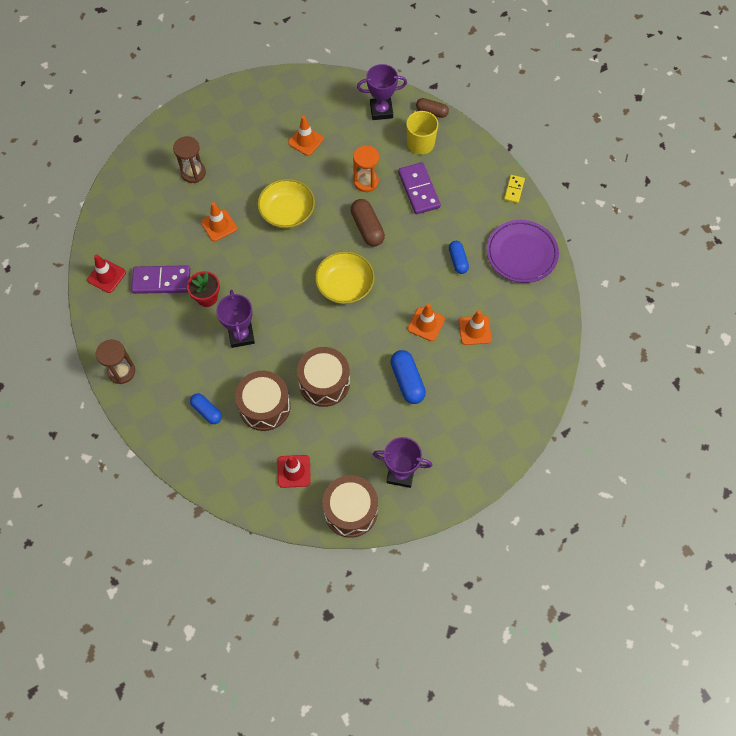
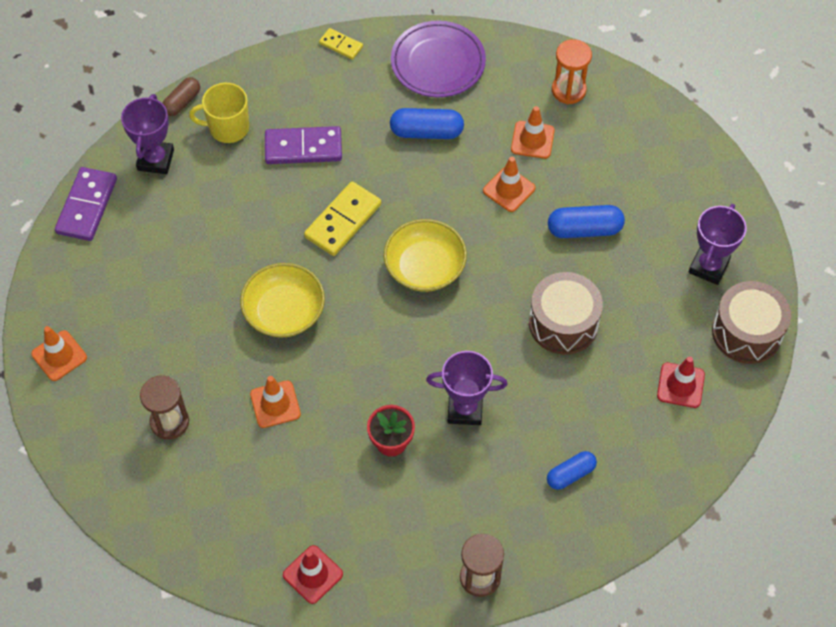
camera: 75 degrees left, 5 degrees down
purple domino [131,265,190,294] -> purple domino moved to [55,167,117,241]
brown drum [235,371,291,431] -> none
orange traffic cone [288,116,324,156] -> orange traffic cone moved to [31,326,87,381]
brown capsule [351,199,385,247] -> yellow domino [304,181,381,256]
orange hourglass [353,145,379,192] -> orange hourglass moved to [552,39,592,104]
blue capsule [449,241,469,274] -> blue capsule [390,108,464,139], size x1.50

